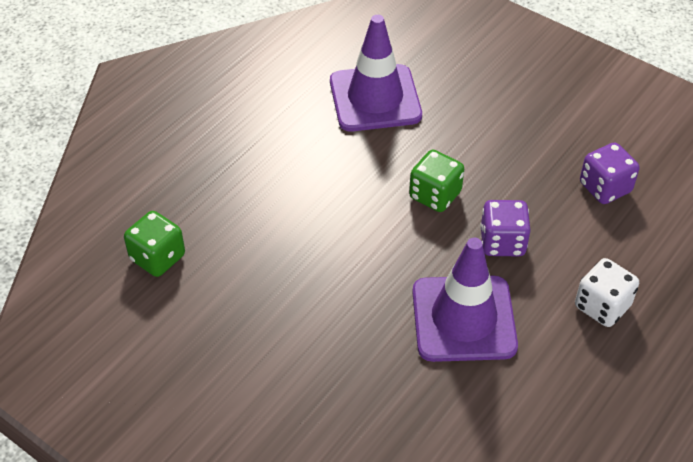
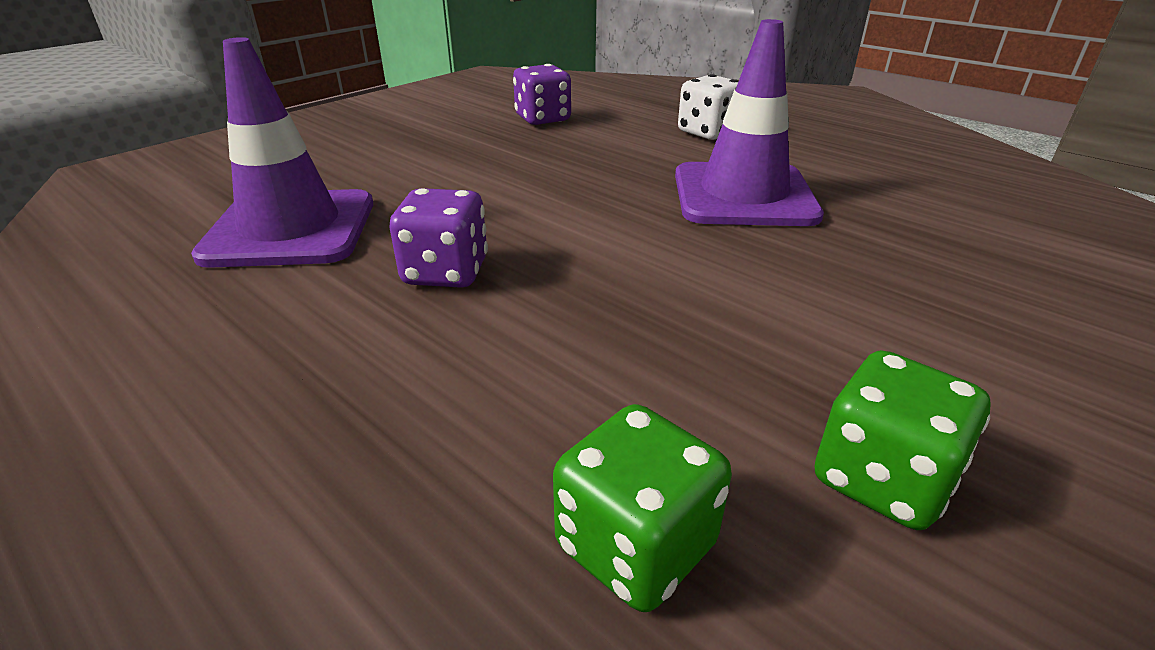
camera: 85 degrees left, 15 degrees down
green dice [409,150,464,212] -> green dice moved to [815,350,991,530]
purple dice [480,200,531,256] -> purple dice moved to [389,188,488,288]

